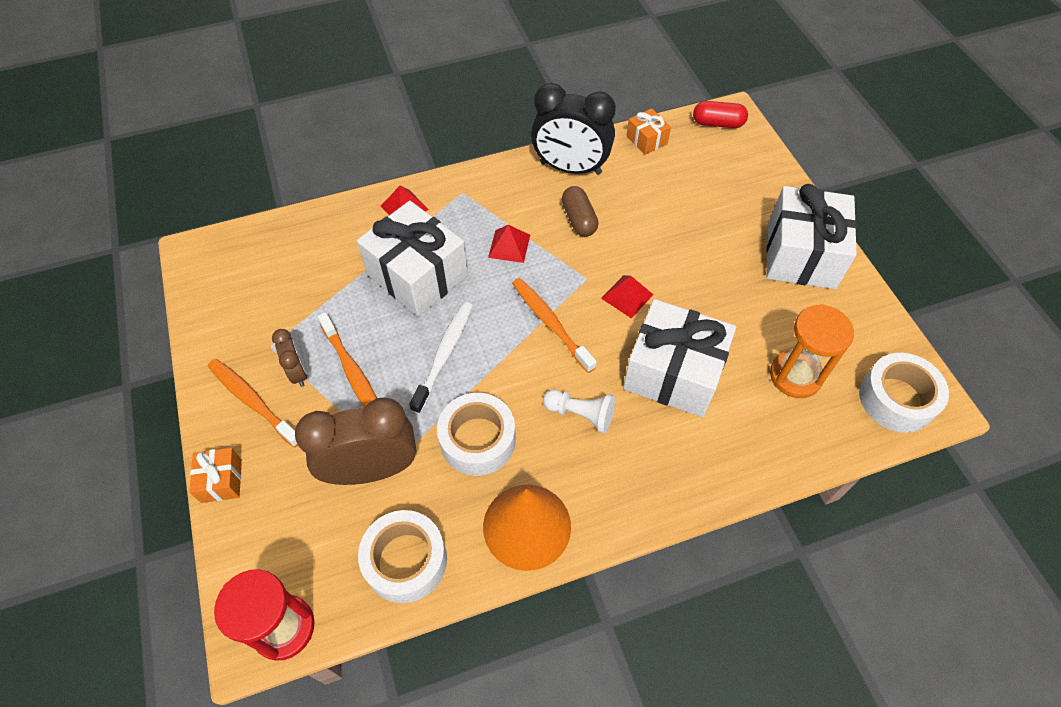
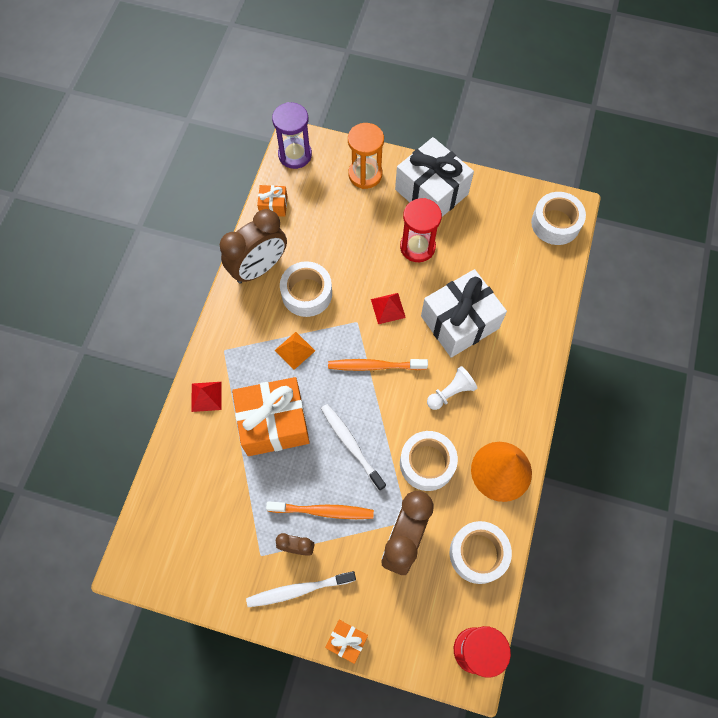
camera: 55 degrees left, 10 degrees up
orange toothbrush [208,359,298,448] -> white toothbrush [246,571,356,607]
white gift [357,201,468,317] -> orange gift [232,377,310,456]
red pyramid [488,225,530,263] -> orange pyramid [275,332,315,370]
black clock [531,83,616,175] -> brown clock [220,209,287,283]
brown capsule [562,186,599,237] -> white tape [280,261,332,317]
red capsule [693,101,748,128] -> purple hourglass [272,102,312,169]
orange hourglass [770,304,854,398] -> orange hourglass moved to [348,123,384,189]
none -> red hourglass [400,198,442,262]

